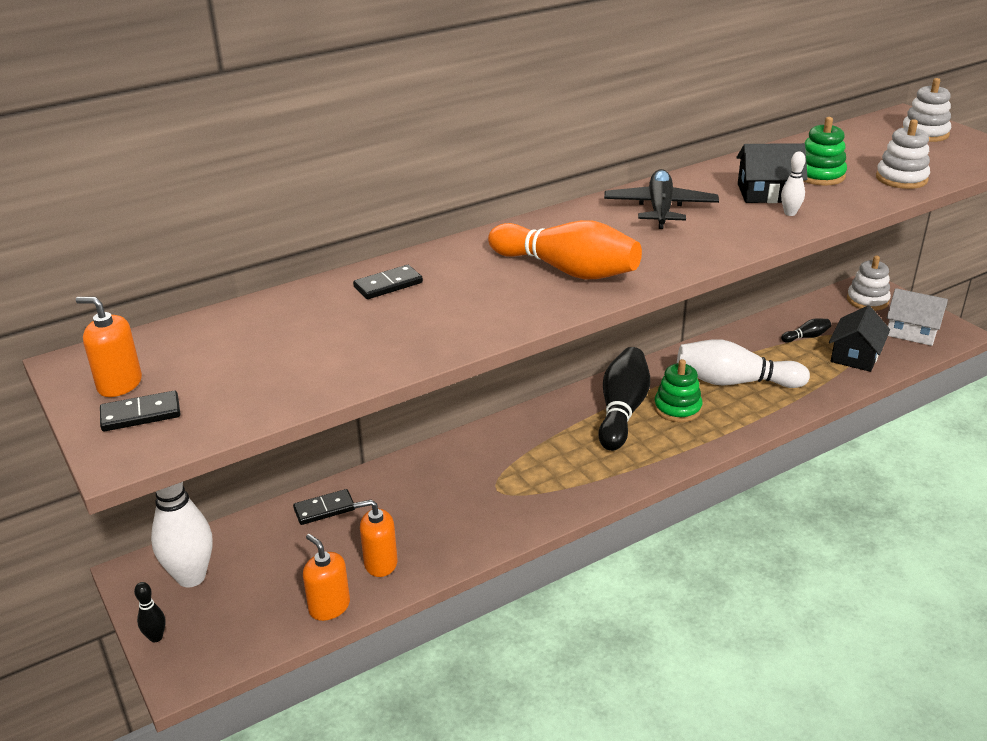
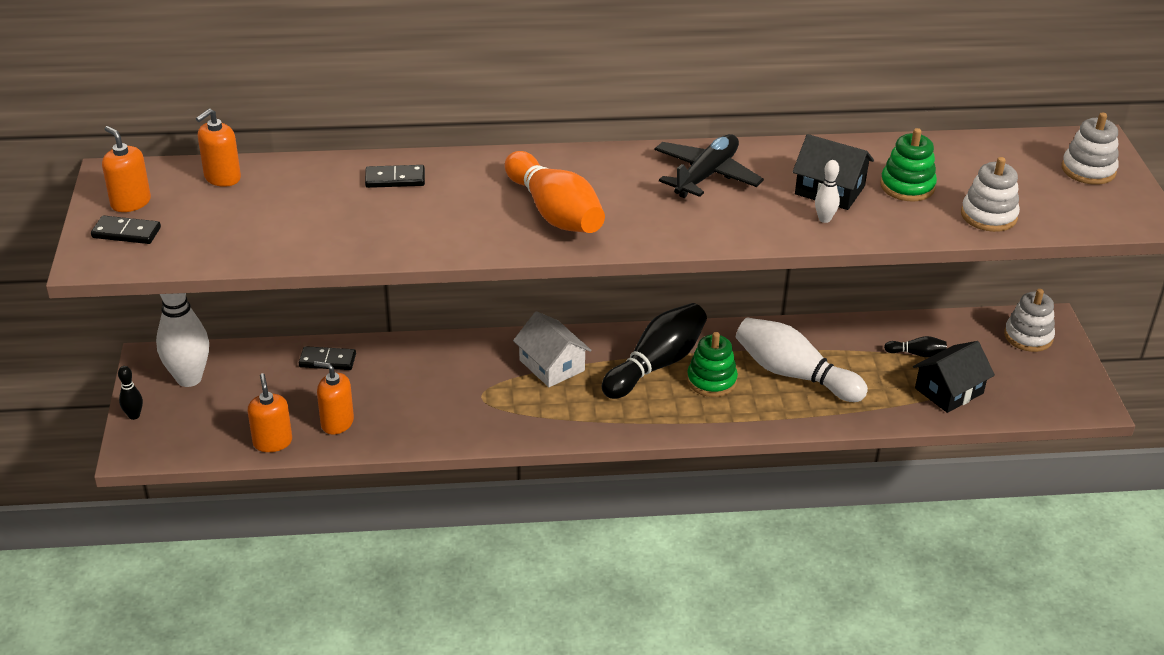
camera: 25 degrees right, 5 degrees up
white house [887,288,948,346] -> white house moved to [513,311,592,387]
none -> orange soap dispenser [196,108,241,187]

